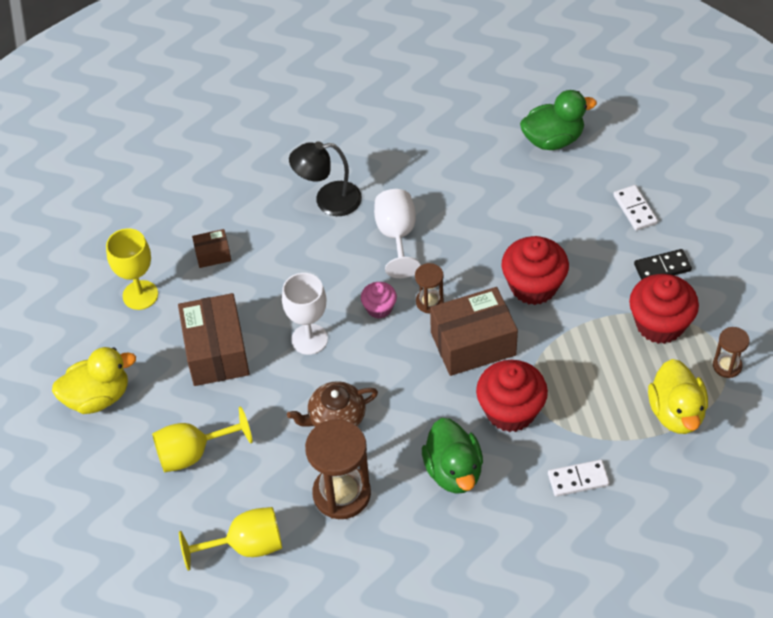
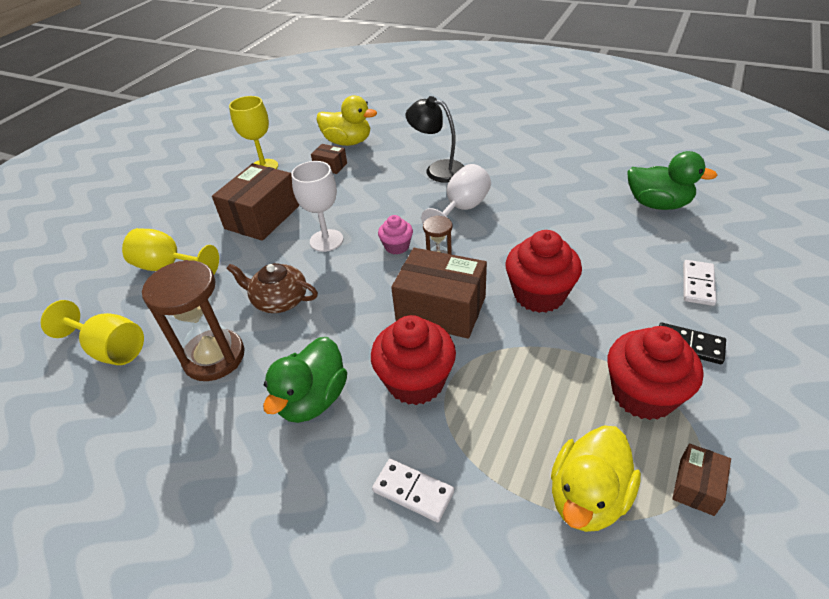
camera: 40 degrees right, 10 degrees down
yellow duck [52,347,136,414] -> yellow duck moved to [316,95,377,146]
brown hourglass [713,327,750,378] -> brown box [672,444,731,516]

